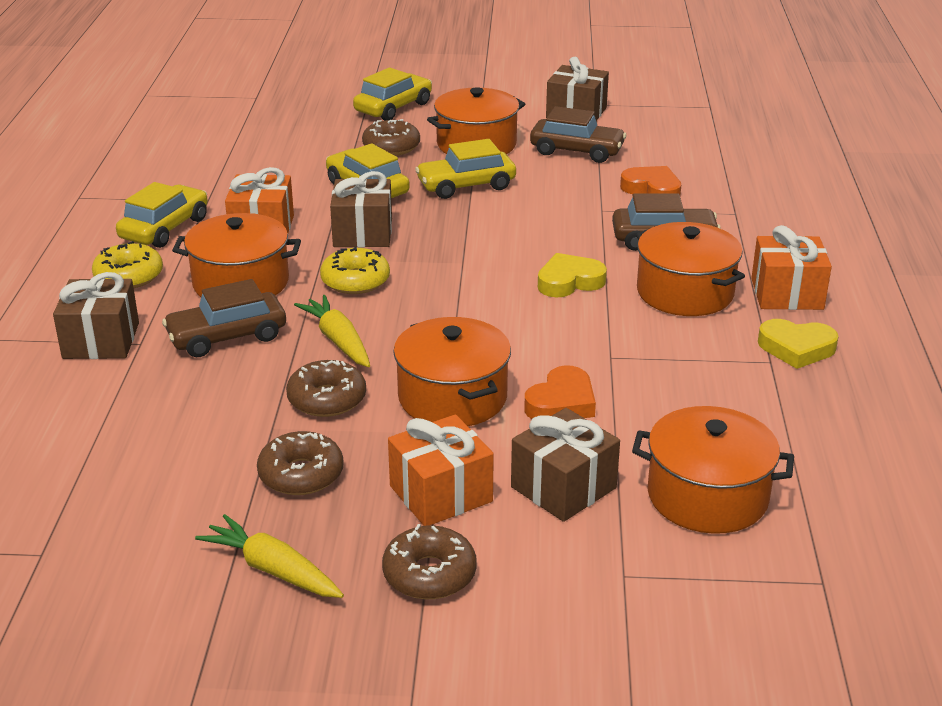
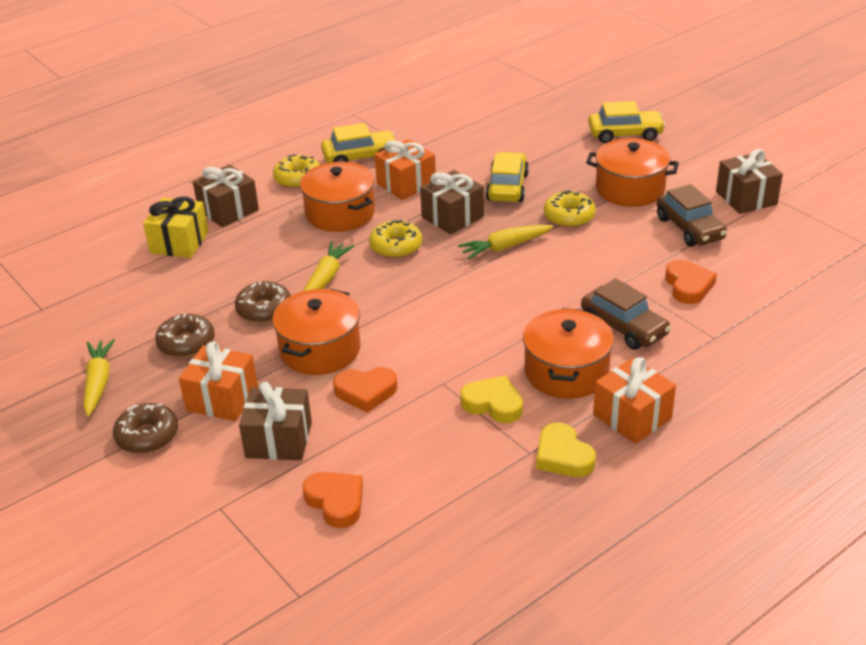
camera: 50 degrees right, 5 degrees up
brown car [162,279,286,357] -> none
brown donut [362,119,420,156] -> none
yellow car [415,139,516,199] -> yellow donut [544,190,596,227]
yellow heart [538,253,607,297] -> yellow heart moved to [460,375,523,423]
orange pot [632,406,794,534] -> orange heart [303,472,363,528]
none -> yellow gift [143,196,209,258]
none -> yellow carrot [458,225,553,259]

